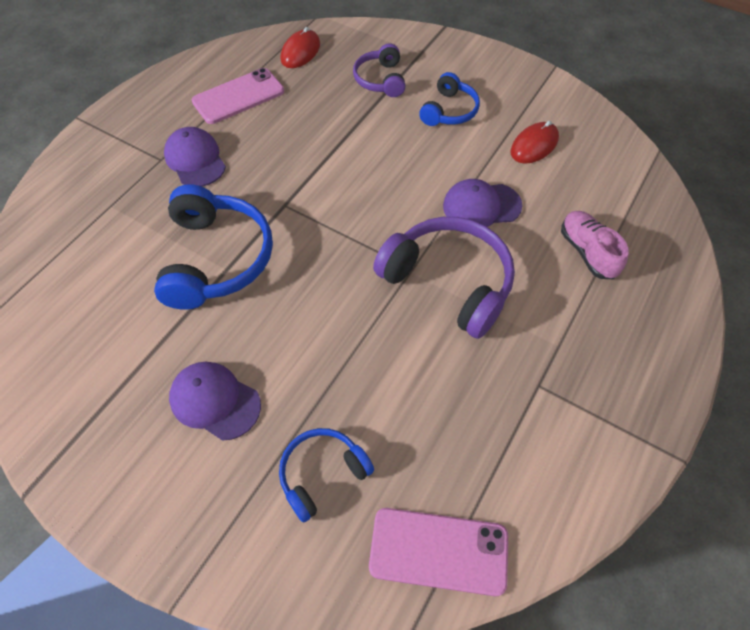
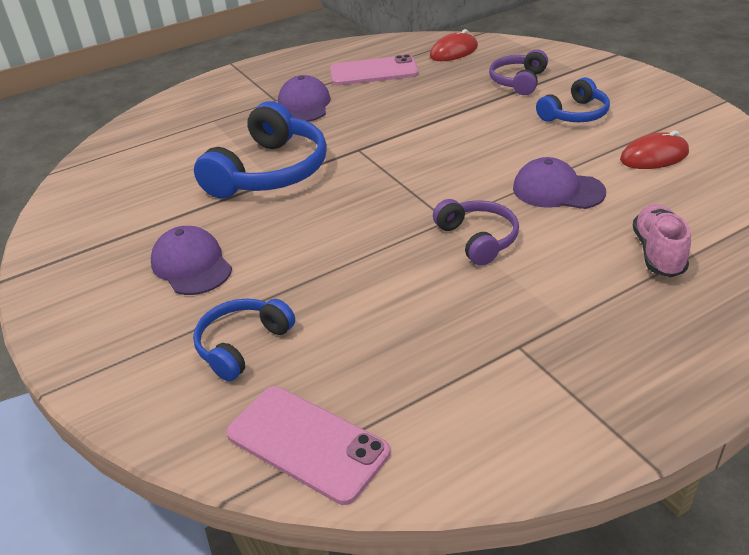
camera: 30 degrees right, 20 degrees down
blue headphones [279,428,374,522] -> blue headphones turned 45 degrees counterclockwise [193,298,295,381]
purple headphones [373,217,515,339] -> purple headphones [433,199,519,266], size x0.57

